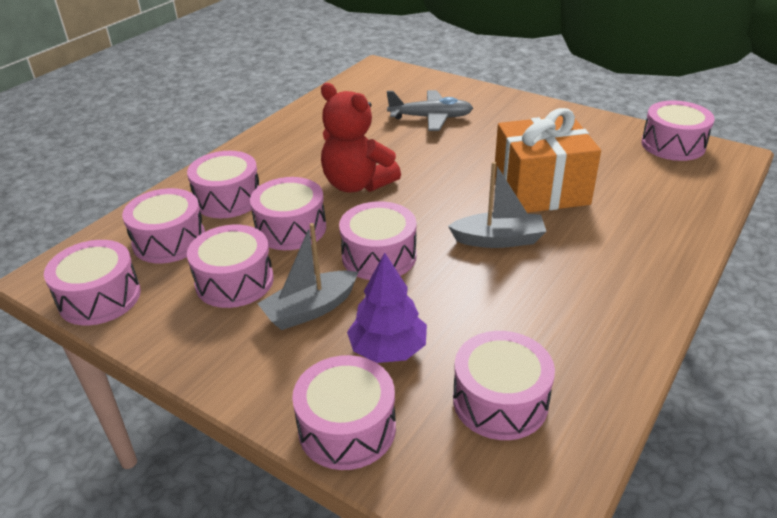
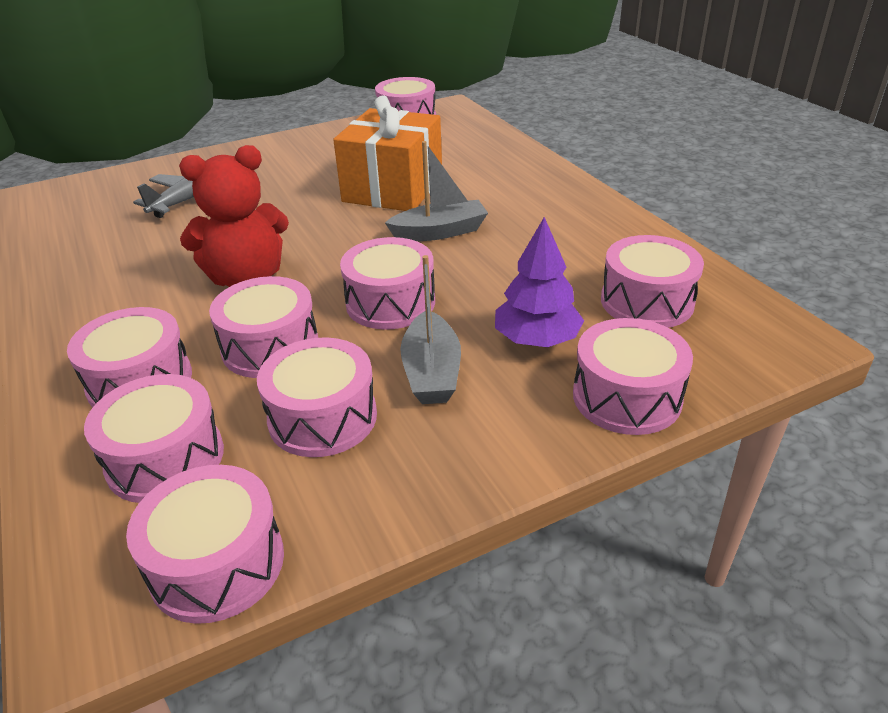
camera: 60 degrees left, 0 degrees up
grey boat [448,162,547,248] -> grey boat turned 45 degrees clockwise [385,141,488,241]

